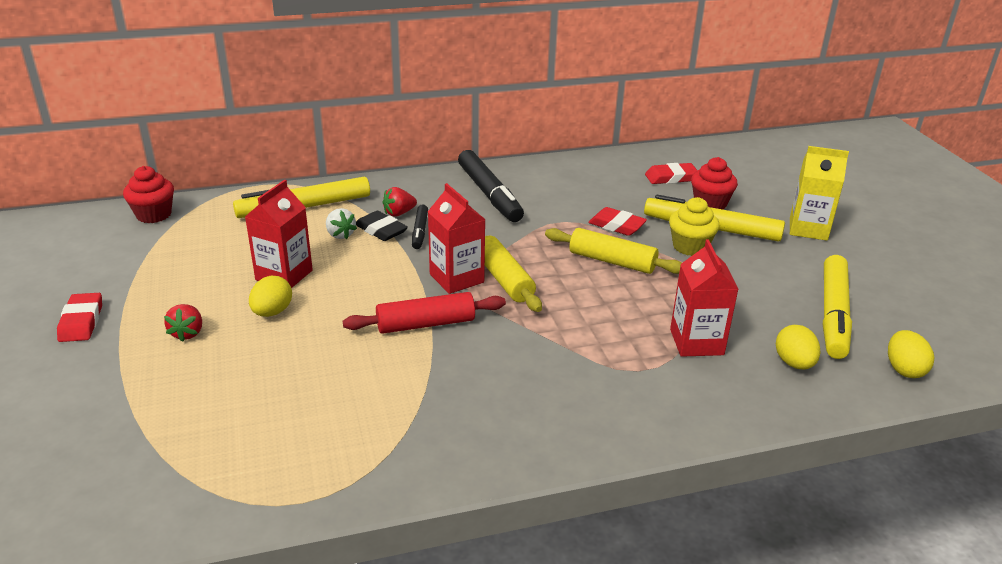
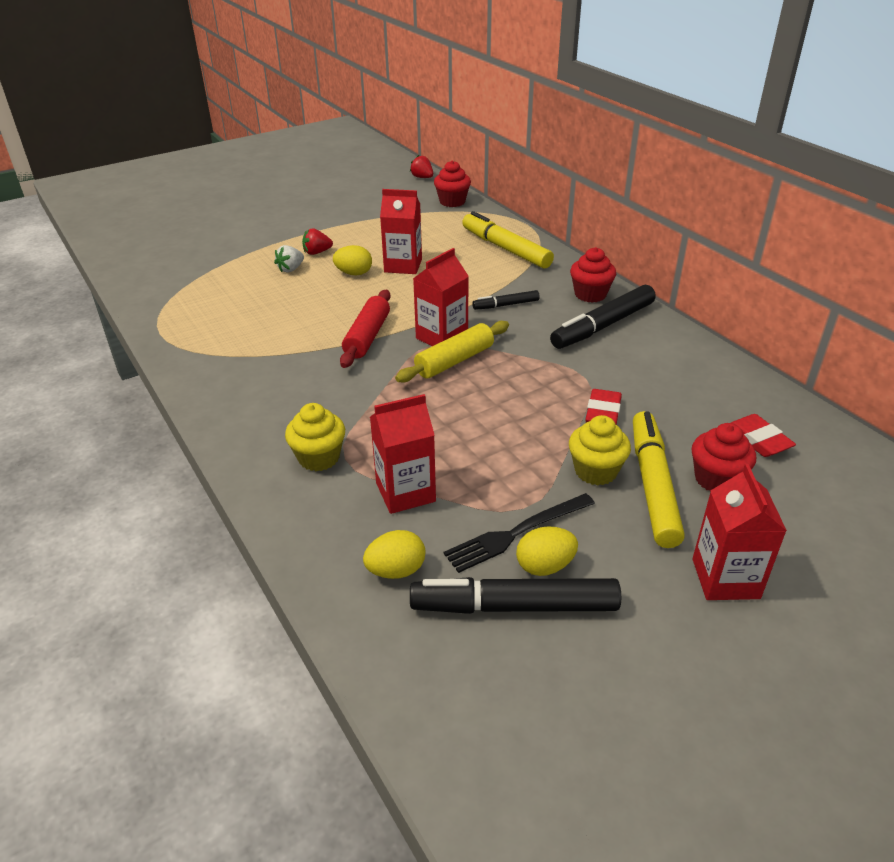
camera: 75 degrees right, 5 degrees up
red eraser [57,293,102,342] -> none
white strawberry [326,208,357,239] -> white strawberry moved to [274,245,304,273]
red rolling pin [343,292,506,334] -> red rolling pin turned 45 degrees clockwise [340,290,390,368]
black eraser [356,211,408,241] -> none
red strawberry [383,187,417,216] -> red strawberry moved to [410,155,433,178]
yellow rolling pin [545,228,681,274] -> none
yellow carton [790,146,849,241] -> red carton [692,464,787,600]
yellow marker [823,255,852,359] -> black marker [410,577,621,614]
yellow egg [888,330,934,378] -> yellow egg moved to [516,526,578,576]
none -> yellow cupcake [285,403,345,471]
none -> black fork [444,493,595,573]
none -> red cupcake [570,247,616,303]

